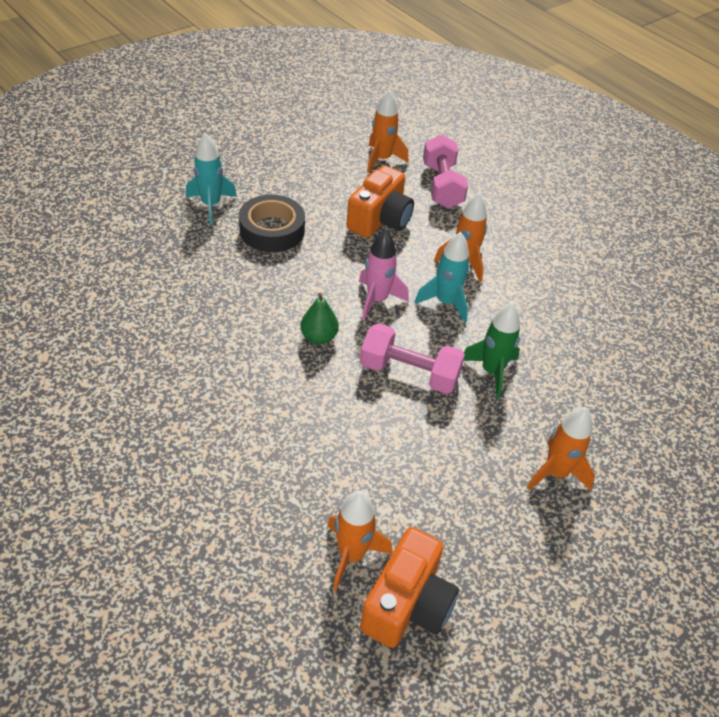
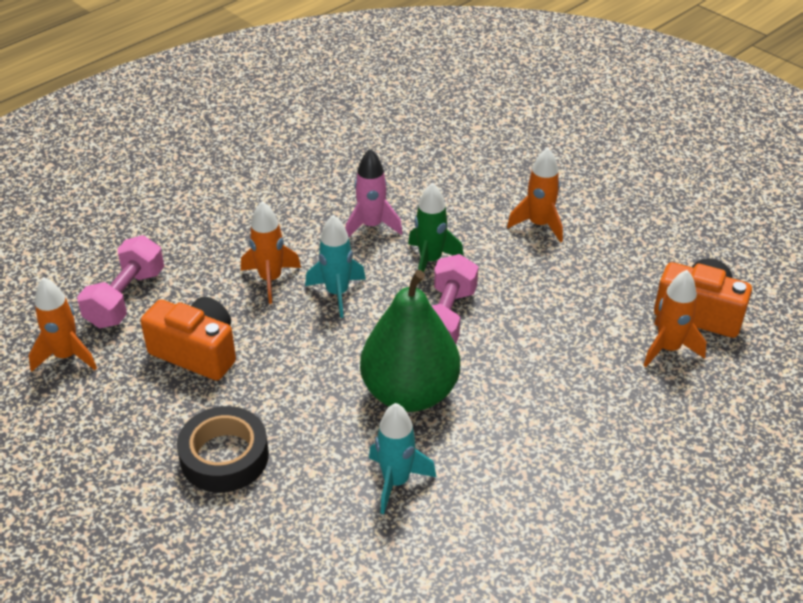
camera: 90 degrees left, 5 degrees down
turquoise rocket [186,133,237,224] -> turquoise rocket moved to [369,403,436,514]
green pear [300,293,339,344] -> green pear [360,270,460,412], size x2.26
pink rocket [359,229,409,321] -> pink rocket moved to [346,149,403,237]
pink dumbbell [423,135,468,208] -> pink dumbbell turned 60 degrees counterclockwise [77,235,164,328]

